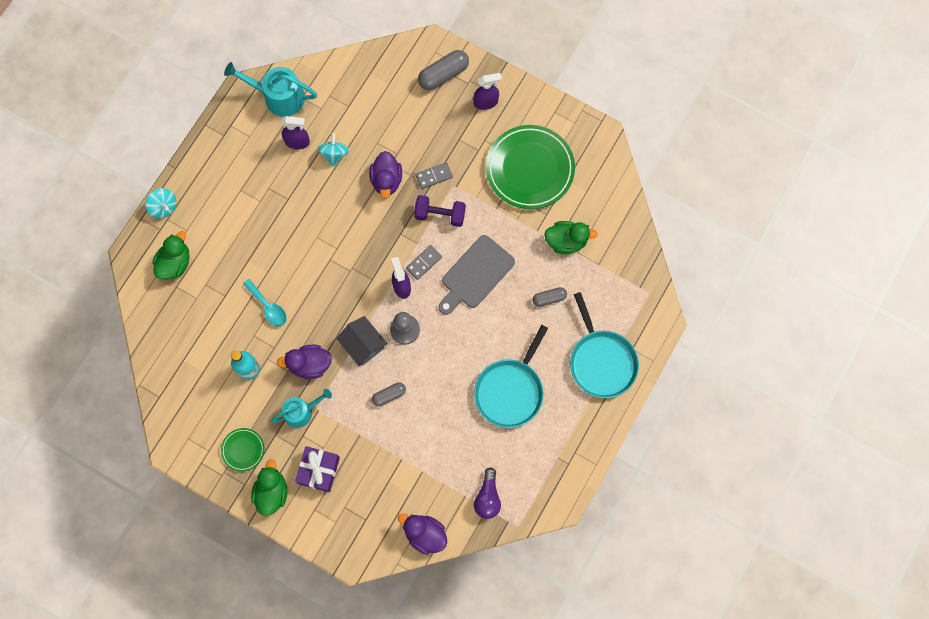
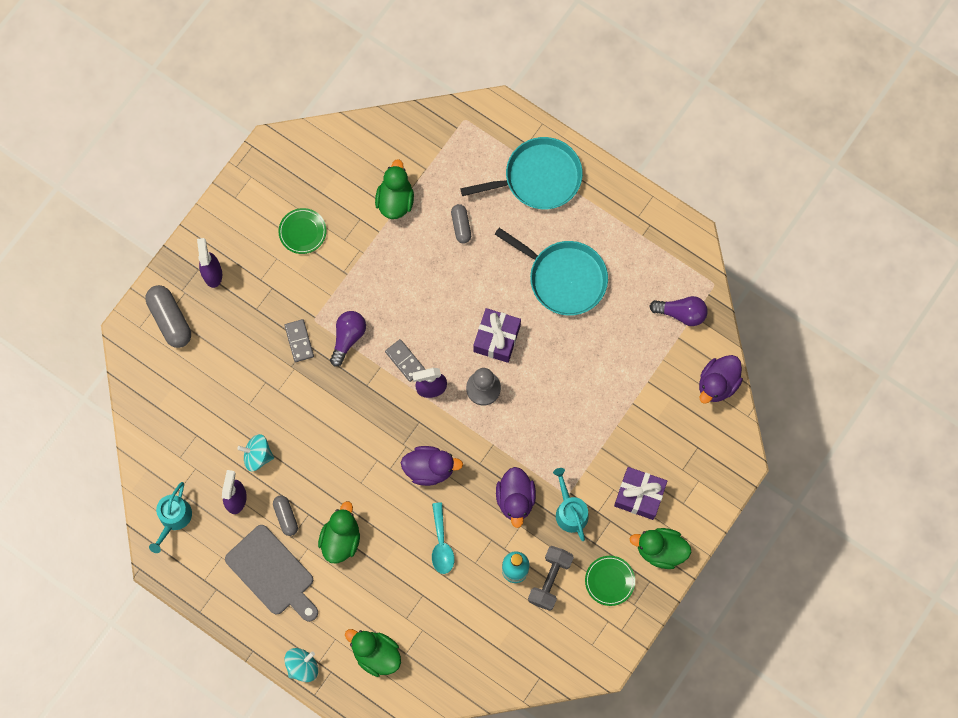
camera: 85 degrees left, 0 degrees up
turquoise watering can [224,62,317,117] -> turquoise watering can [149,482,192,553], size x0.67
turquoise spoon [243,279,287,326] -> turquoise spoon turned 120 degrees clockwise [432,502,454,574]
grey house [336,316,387,366] -> none
purple duck [369,151,402,198] -> purple duck moved to [401,446,463,486]
grey capsule [372,383,406,406] -> grey capsule moved to [273,495,298,536]
purple dumbbell [414,195,466,227] -> purple light bulb [330,311,366,366]
grey cutting board [438,235,515,315] -> grey cutting board moved to [225,525,318,622]
green plate [486,125,575,209] -> green plate [279,208,327,254], size x0.46
none -> green duck [318,501,360,563]
none -> purple gift [473,308,521,363]
none -> grey dumbbell [528,546,574,611]

